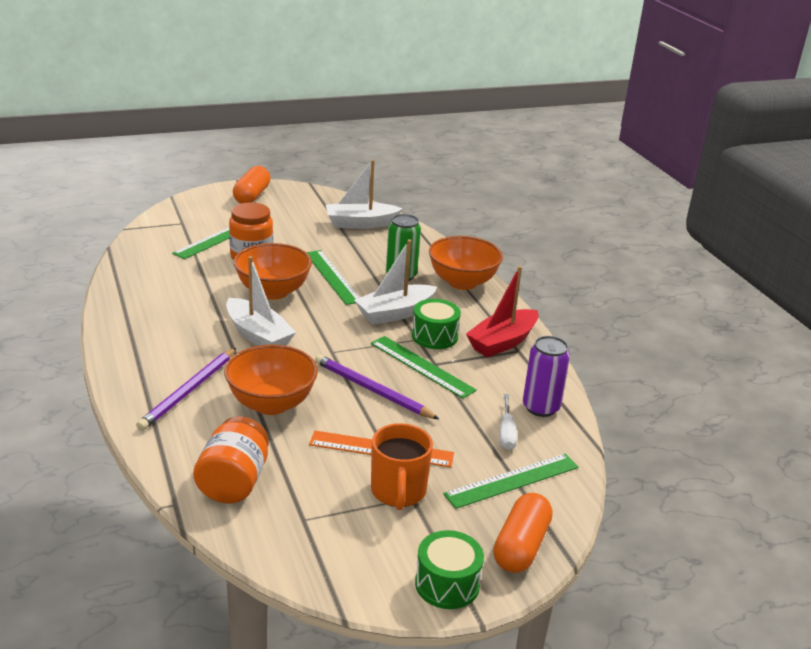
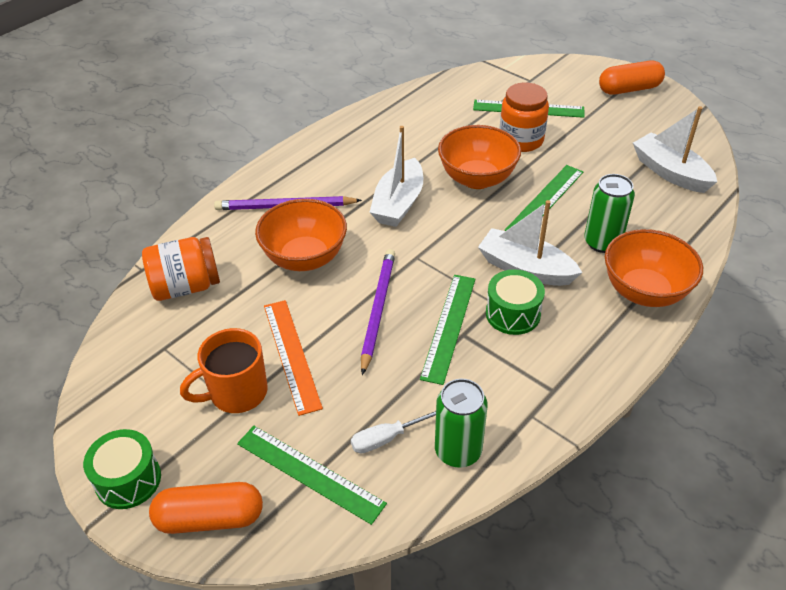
camera: 65 degrees right, 15 degrees up
red boat [466,266,539,357] -> none
purple can [523,336,570,417] -> green can [435,379,488,467]

